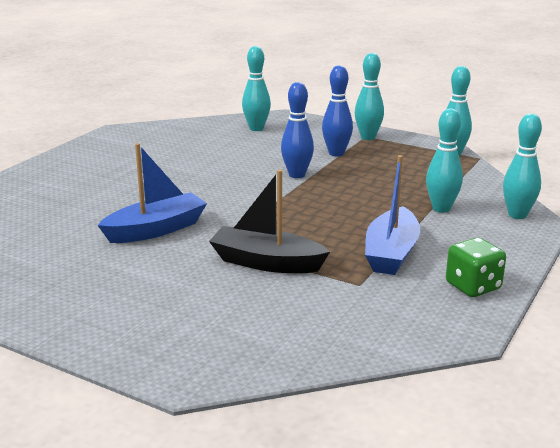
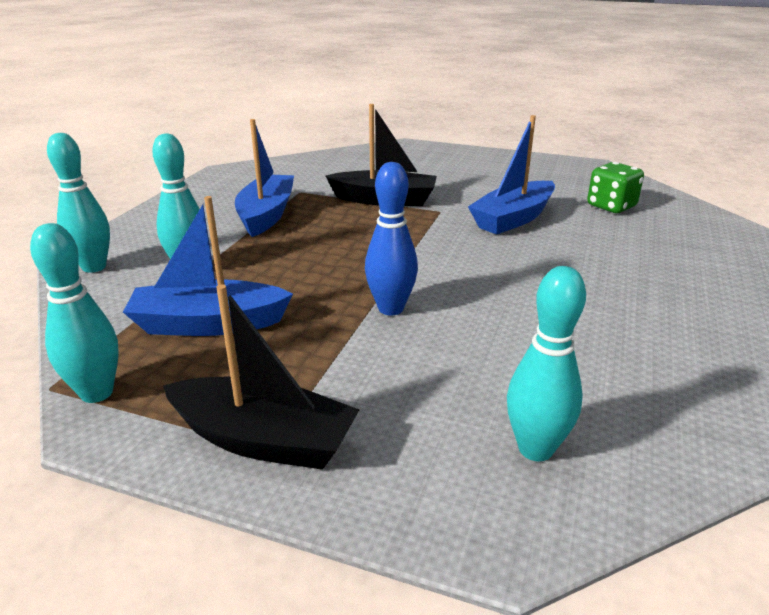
camera: 170 degrees right, 5 degrees up
blue bowling pin [322,65,353,156] -> none
turquoise bowling pin [355,53,384,140] -> black boat [163,284,360,470]
green dice [446,238,506,297] -> green dice moved to [587,162,644,213]
none -> blue boat [123,196,293,336]

